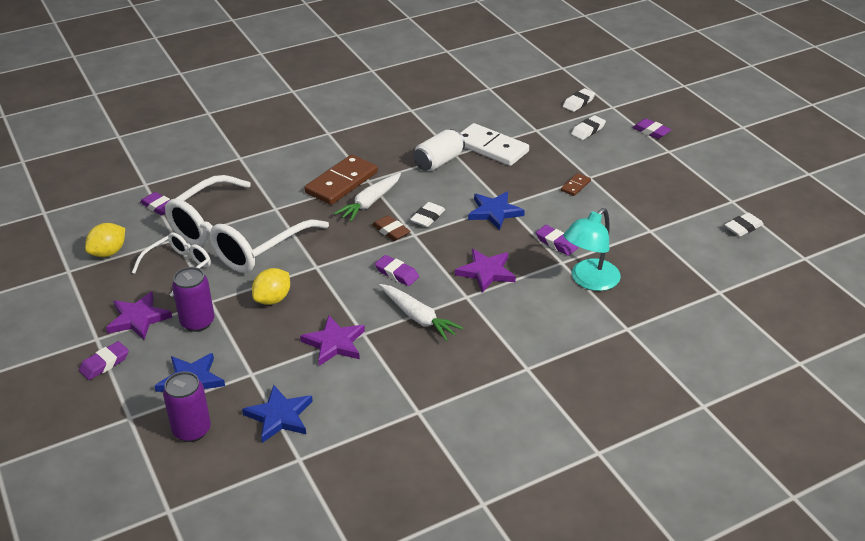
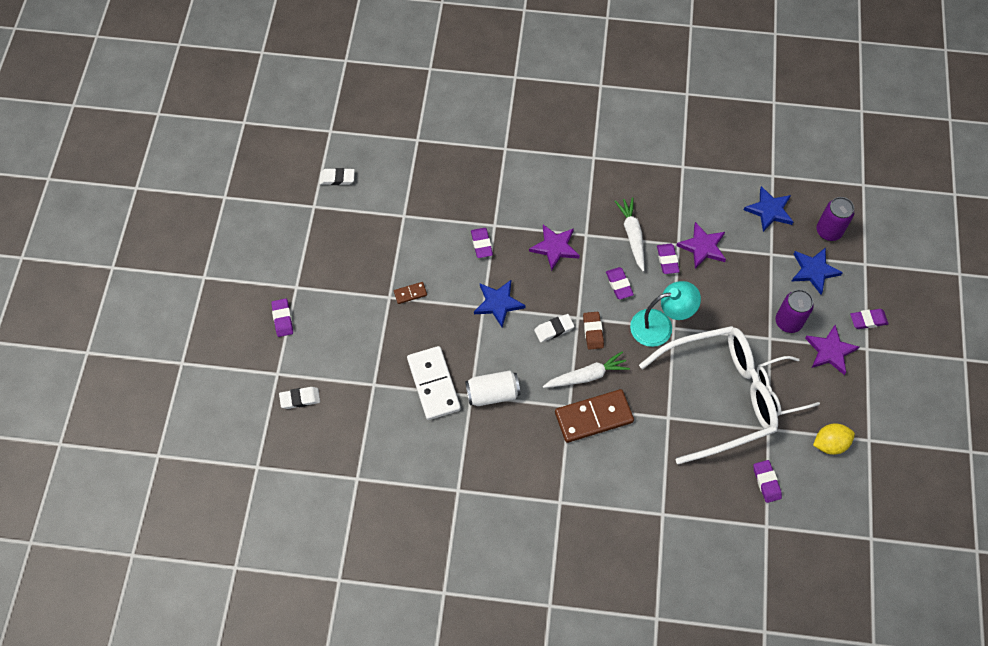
camera: 145 degrees left, 25 degrees up
yellow lemon [252,268,290,305] -> none
turquoise lamp [563,208,621,291] -> turquoise lamp moved to [630,281,701,347]
white eraser [571,115,606,140] -> none
none -> purple eraser [657,244,680,274]

